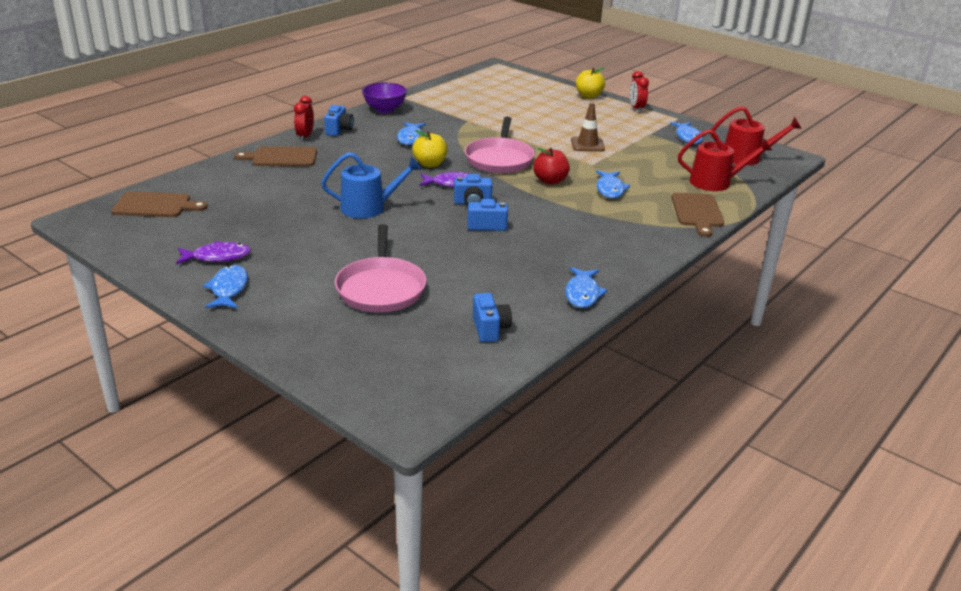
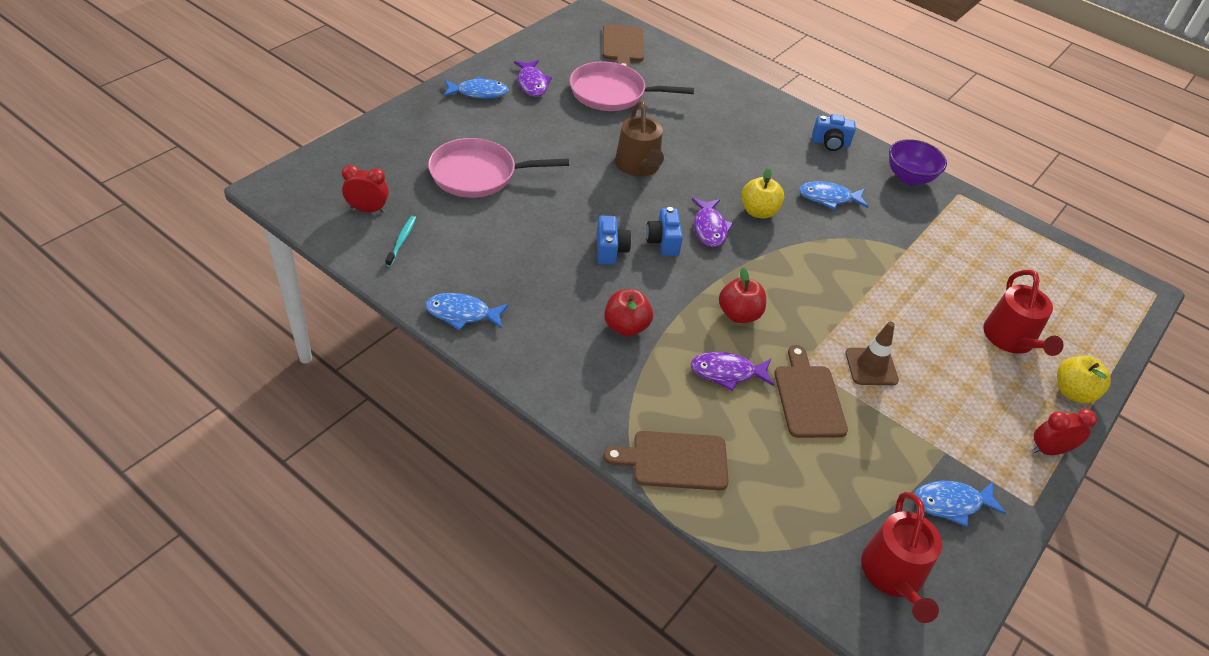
camera: 85 degrees right, 15 degrees up
brown cutting board [235,146,317,166] -> brown cutting board moved to [774,345,848,438]
red clock [294,96,314,141] -> red clock moved to [342,165,389,213]
blue watering can [321,152,421,218] -> brown watering can [615,100,664,177]
pink pan [465,117,535,173] -> pink pan moved to [569,62,694,111]
blue camera [473,293,512,342] -> turquoise toothbrush [385,216,416,267]
blue fish [596,170,630,198] -> purple fish [690,352,774,391]
red watering can [678,129,772,191] -> red watering can moved to [983,270,1064,356]
none -> red apple [604,289,653,337]

